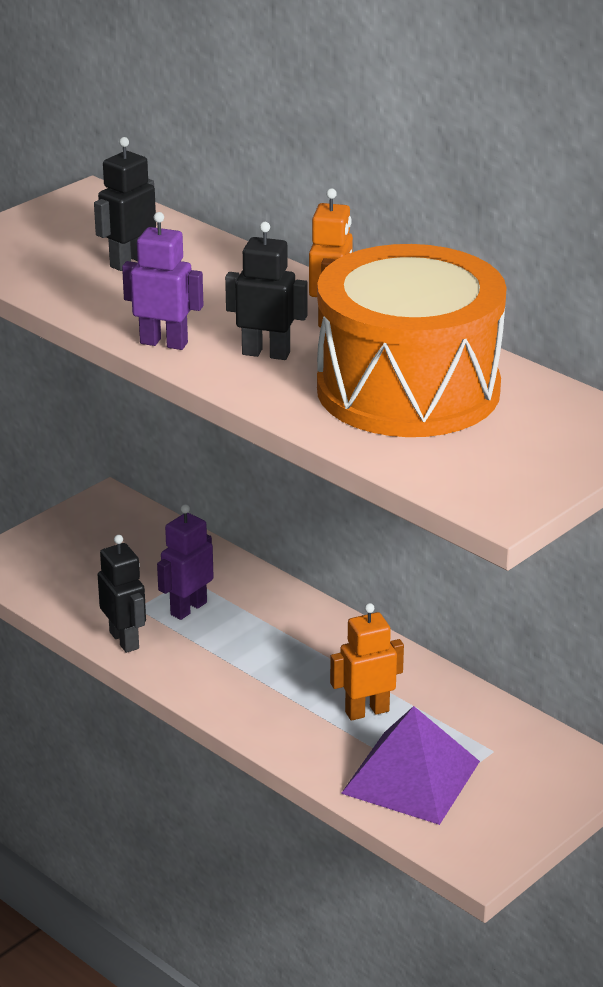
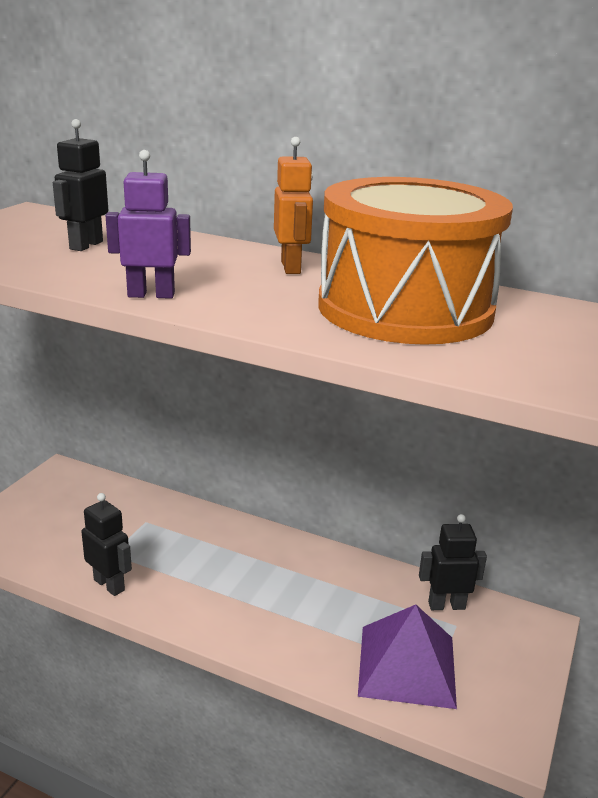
camera: 20 degrees left, 5 degrees down
purple robot [157,504,214,620] -> none
black robot [225,222,308,360] -> black robot moved to [419,514,487,610]
orange robot [330,603,404,721] -> none

